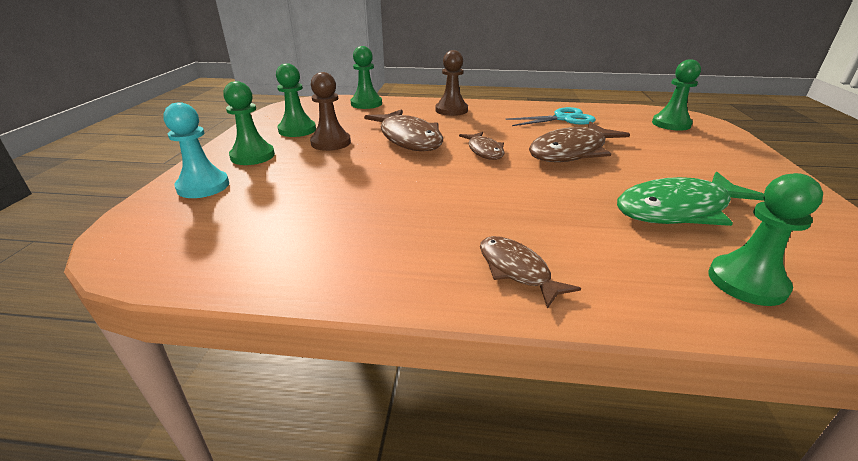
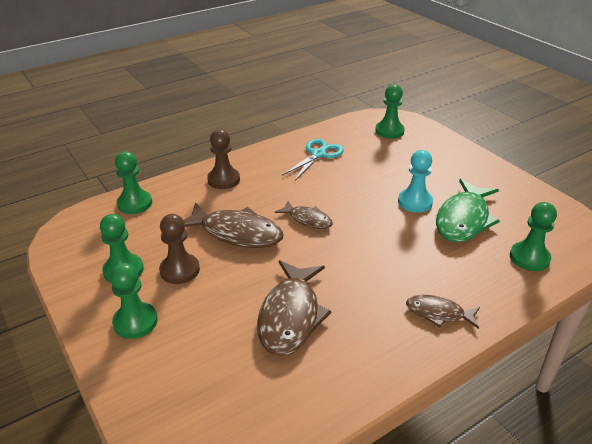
camera: 40 degrees left, 5 degrees up
turquoise pawn [163,102,229,198] -> turquoise pawn moved to [398,150,433,213]
brown fish [529,122,630,162] -> brown fish moved to [257,260,332,356]

